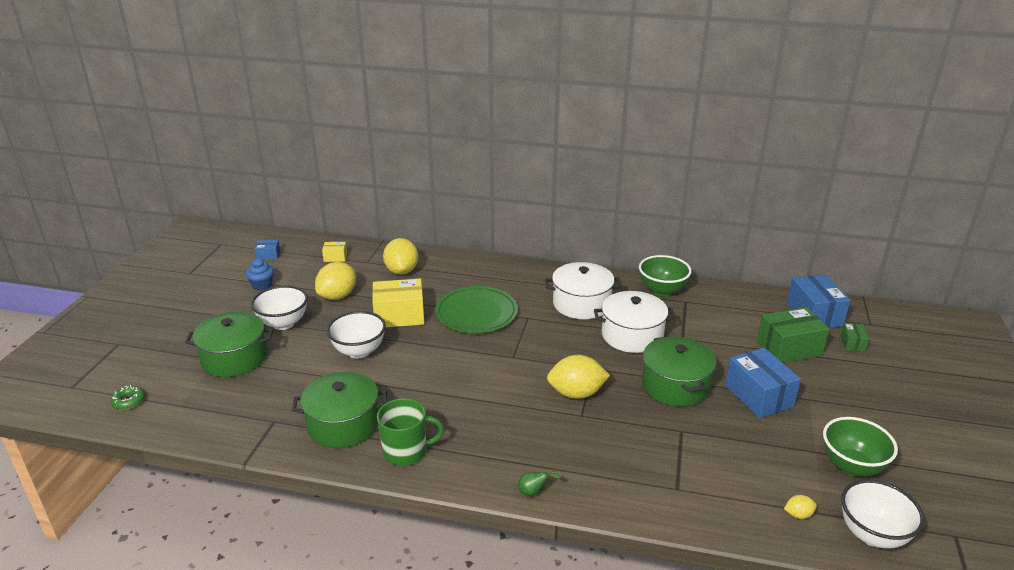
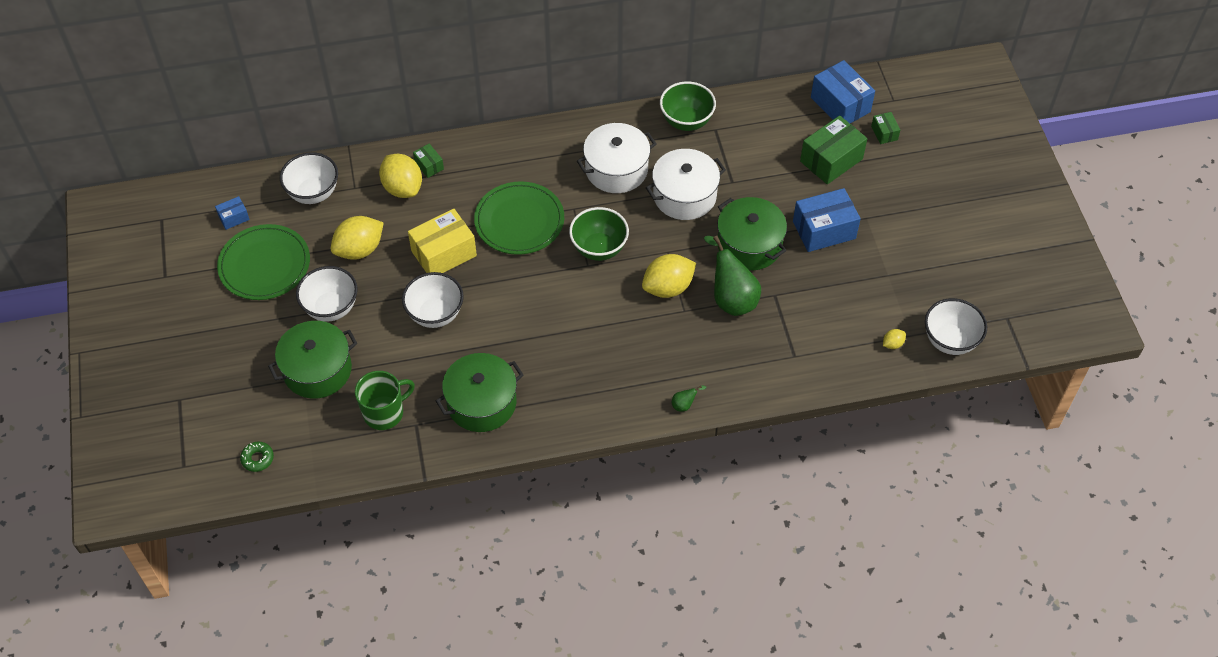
camera: 25 degrees left, 25 degrees up
blue cupcake [246,258,274,291] -> green plate [217,224,310,300]
yellow lemon [315,262,356,300] -> yellow lemon turned 45 degrees clockwise [331,216,384,260]
yellow box [322,242,347,262] -> white bowl [280,152,338,204]
green mug [377,398,444,466] -> green mug moved to [355,371,415,430]
blue box [725,348,801,418] -> blue box turned 60 degrees counterclockwise [793,188,861,252]
green bowl [823,417,898,477] -> green bowl moved to [569,207,629,261]
none -> green box [413,144,444,178]
none -> green pear [704,236,761,316]

